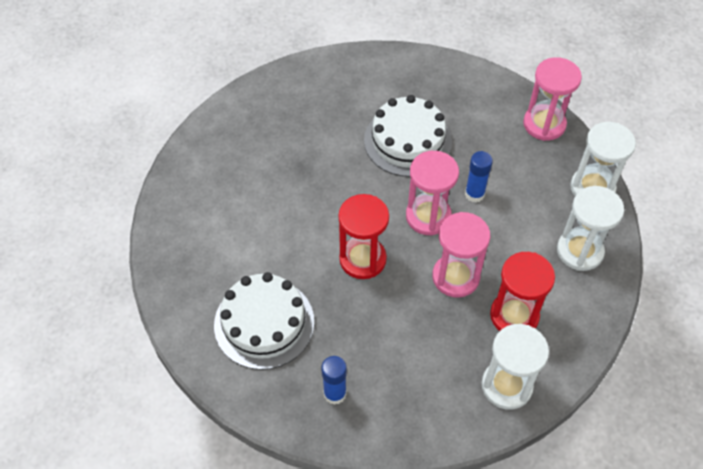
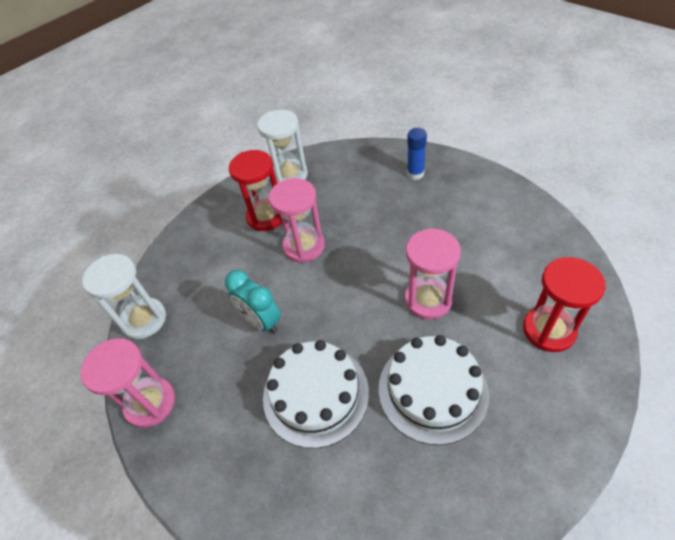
camera: 165 degrees left, 5 degrees down
white cake [214,272,314,370] -> white cake moved to [379,335,489,445]
red hourglass [338,194,389,279] -> red hourglass moved to [523,257,606,352]
pink hourglass [406,151,459,235] -> pink hourglass moved to [405,228,461,320]
blue glue stick [465,151,493,203] -> turquoise clock [225,270,281,333]
white hourglass [557,186,624,271] -> none

